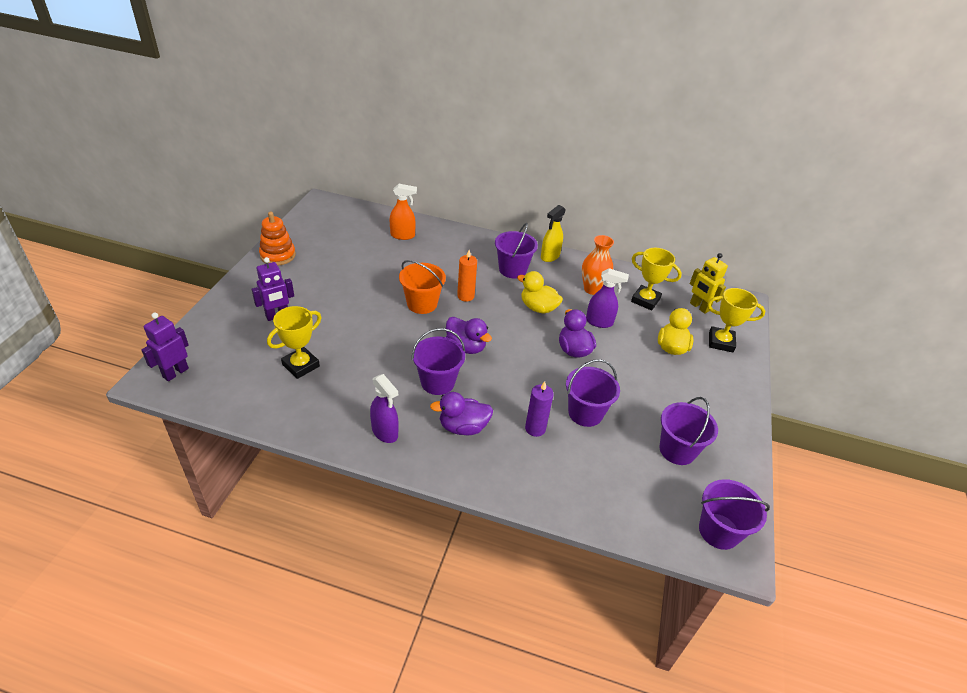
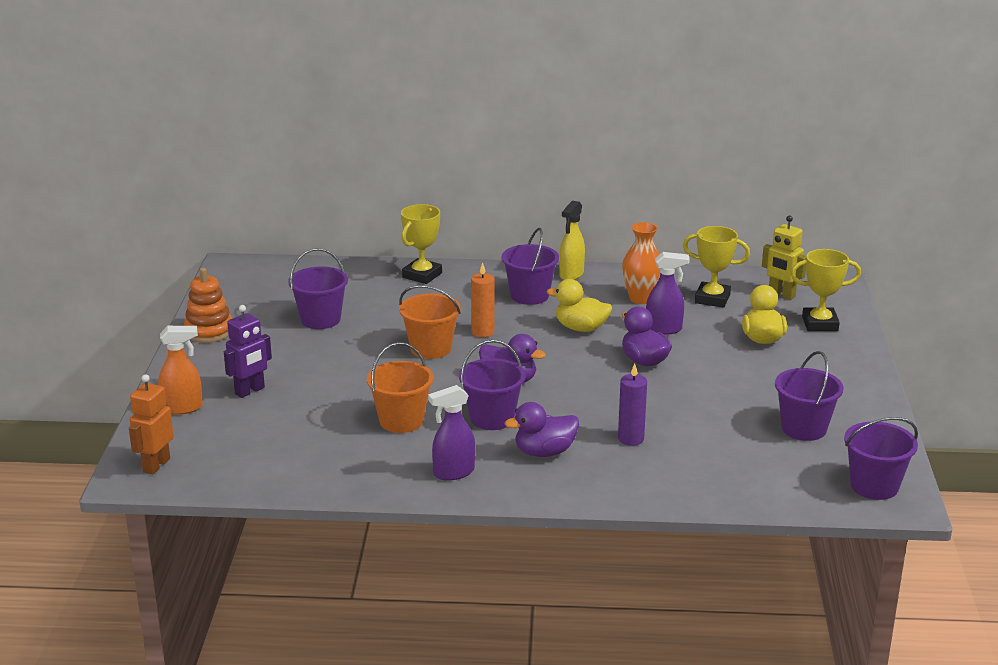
camera: 10 degrees left, 15 degrees down
purple robot [141,313,189,381] -> orange robot [129,374,174,475]
yellow trophy [267,306,321,379] -> yellow trophy moved to [401,204,442,284]
purple spray bottle [370,374,399,443] -> purple spray bottle turned 120 degrees clockwise [428,385,475,480]
orange spray bottle [390,184,417,240] -> orange spray bottle moved to [158,326,203,415]
purple bucket [566,359,620,427] -> purple bucket moved to [288,248,348,329]
none -> orange bucket [367,342,434,433]

